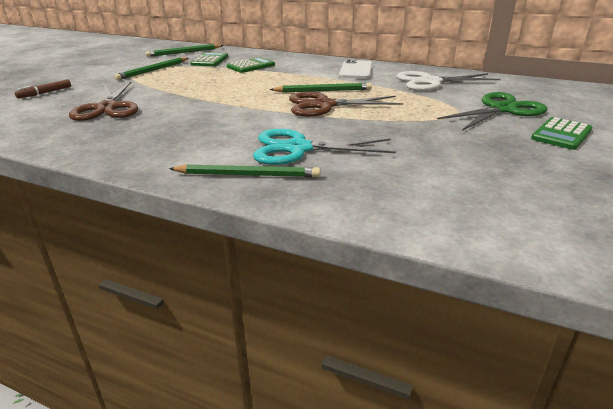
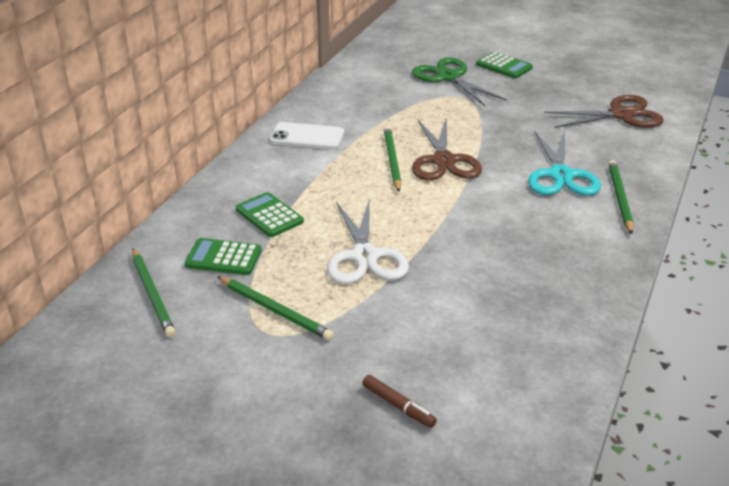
camera: 90 degrees left, 5 degrees up
brown scissors [69,82,138,121] -> brown scissors moved to [544,95,664,128]
white scissors [396,71,501,91] -> white scissors moved to [327,198,409,284]

